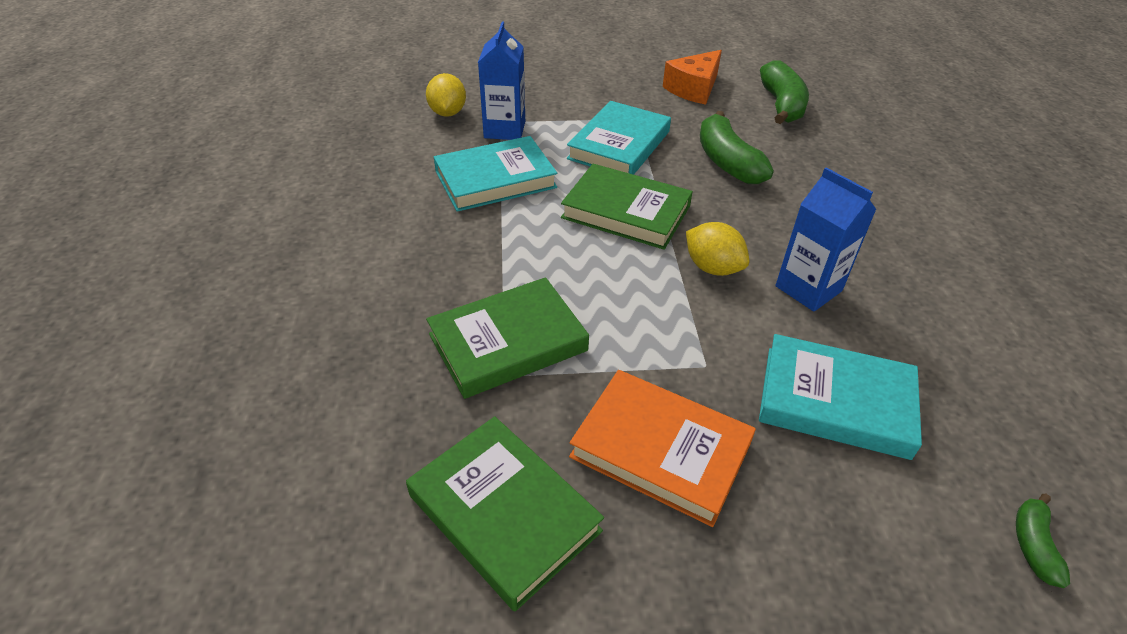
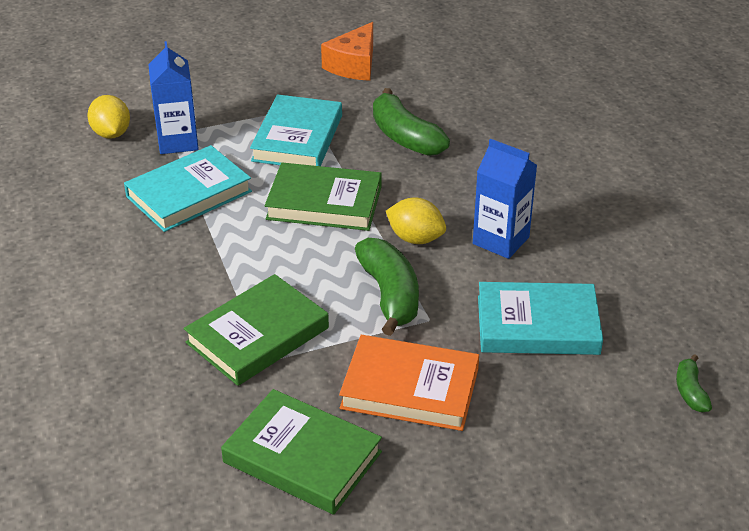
camera: 15 degrees left, 5 degrees down
green banana [760,61,809,124] -> green banana moved to [355,238,419,336]

